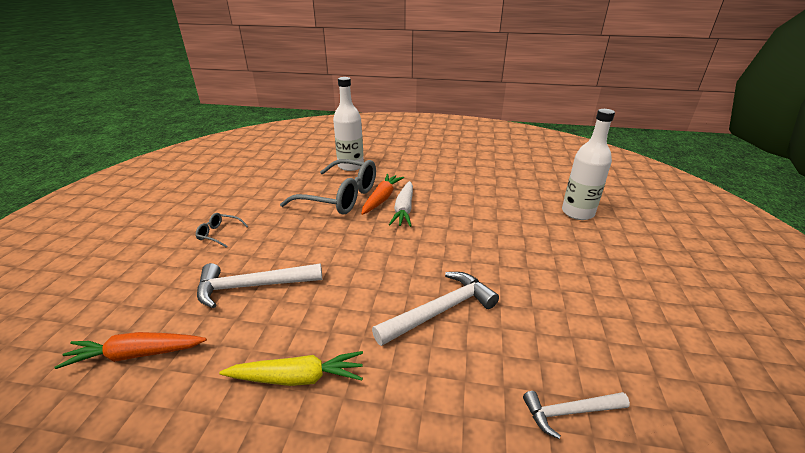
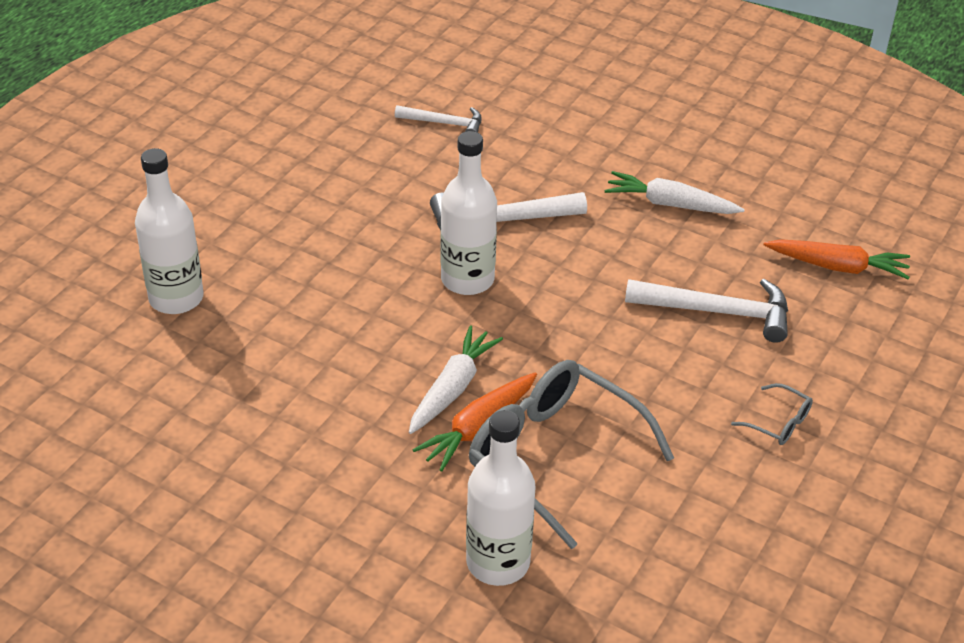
camera: 160 degrees left, 10 degrees up
yellow carrot [219,351,363,386] -> white carrot [605,171,745,214]
none -> white bottle [441,131,497,295]

